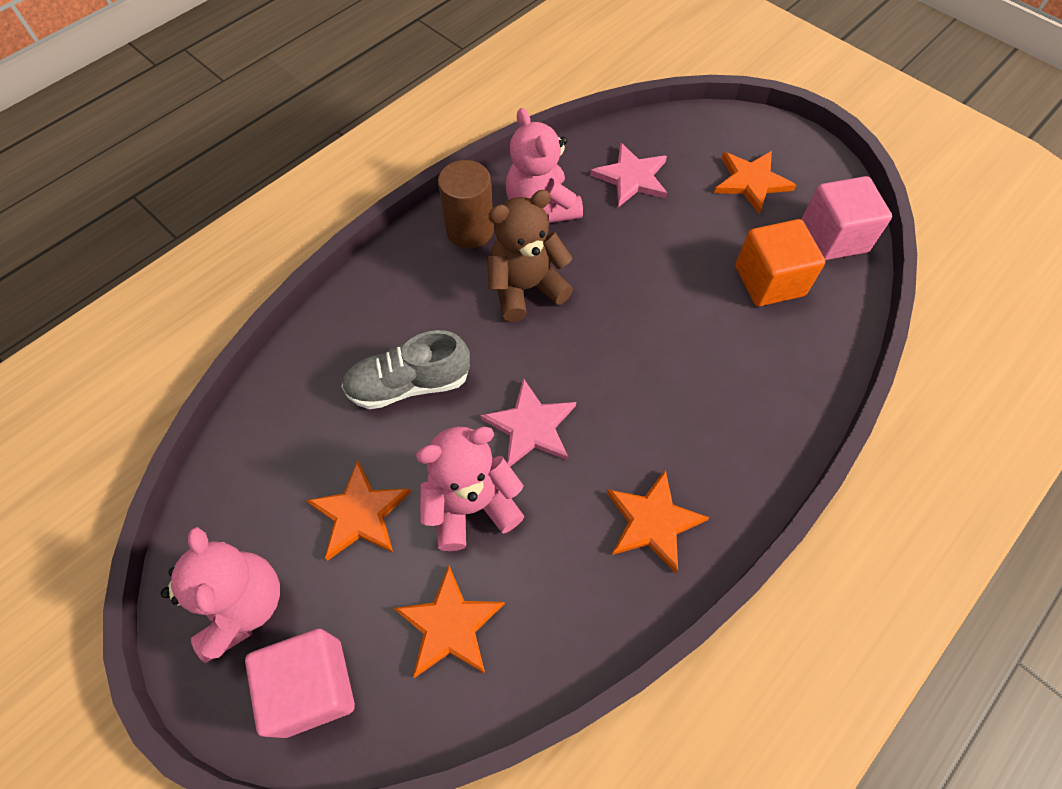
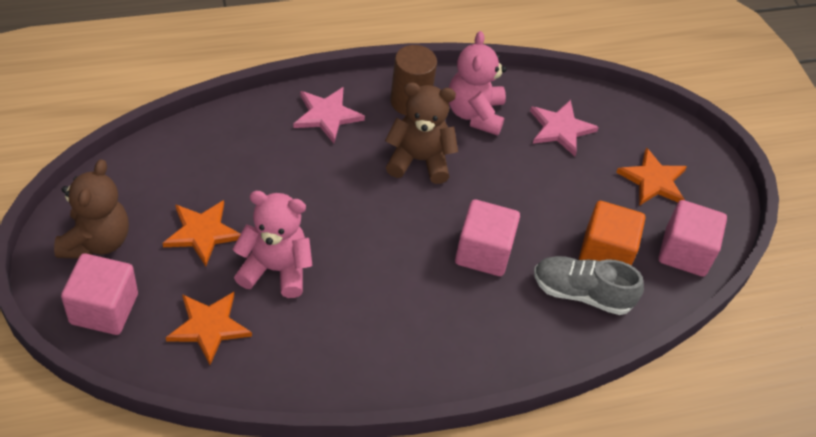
camera: 25 degrees right, 10 degrees down
pink teddy bear [161,527,280,663] -> brown teddy bear [54,159,129,259]
grey shoe [341,330,470,409] -> grey shoe moved to [534,256,644,315]
pink star [480,378,576,466] -> pink star moved to [294,87,365,143]
orange star [607,469,709,573] -> none
none -> pink cube [455,199,520,276]

